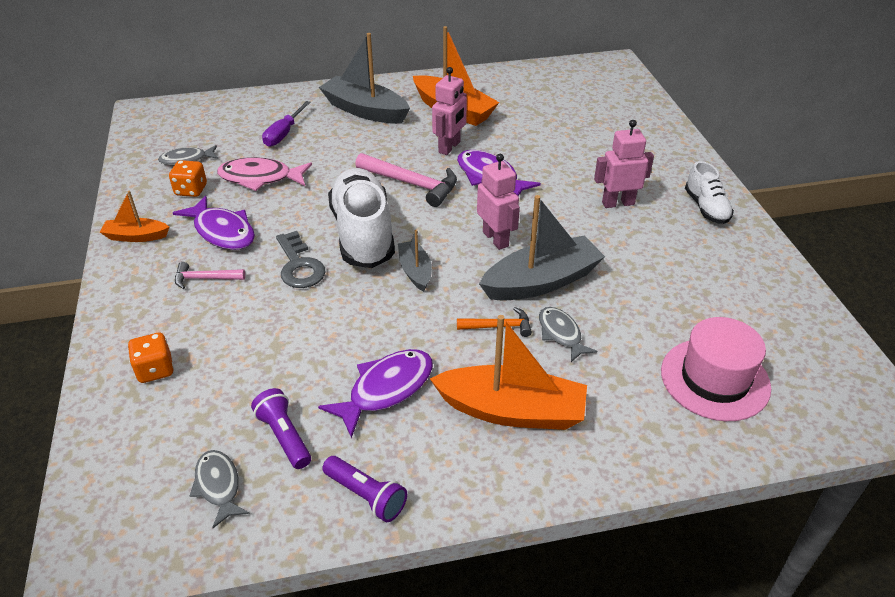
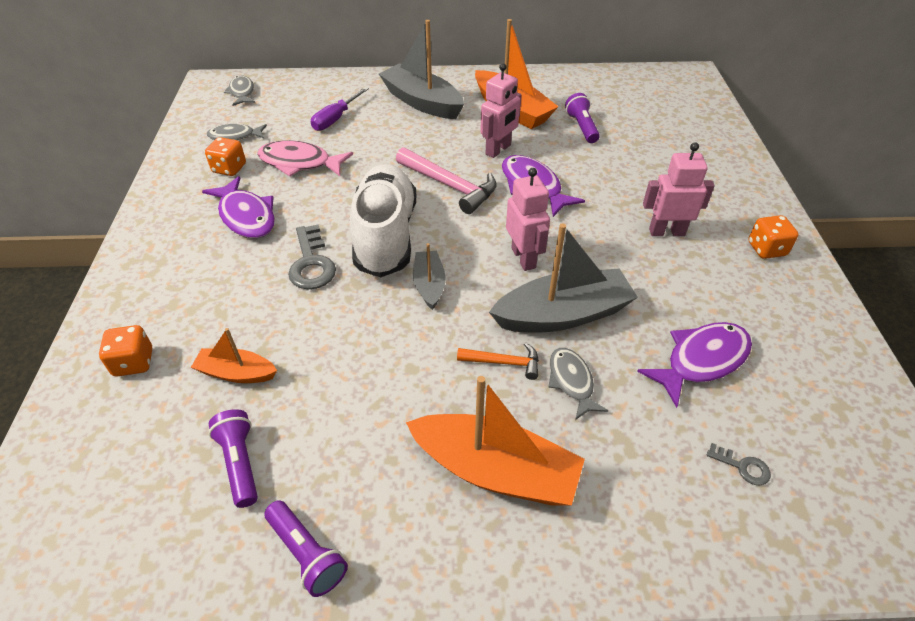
camera: 10 degrees right, 5 degrees up
orange boat [100,191,169,242] -> orange boat moved to [191,328,277,383]
pink hammer [175,262,245,289] -> none
grey fish [190,450,250,528] -> grey fish moved to [224,76,255,106]
purple fish [318,349,433,438] -> purple fish moved to [637,322,752,408]
pink hat [661,317,771,421] -> grey key [707,443,771,485]
white shoe [685,161,734,224] -> orange dice [748,215,798,259]
none -> purple flashlight [565,93,600,143]

